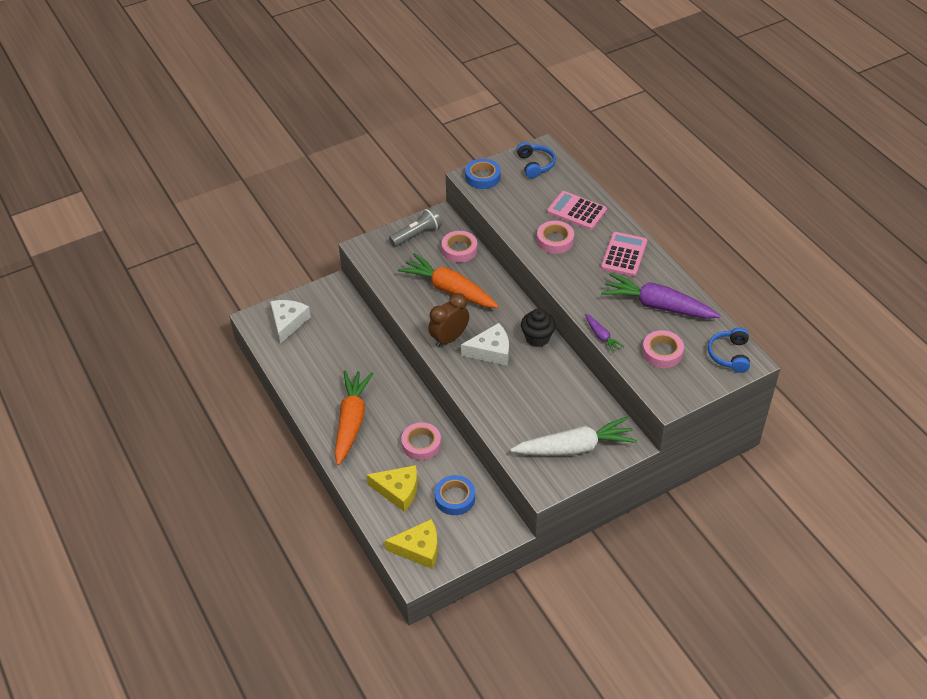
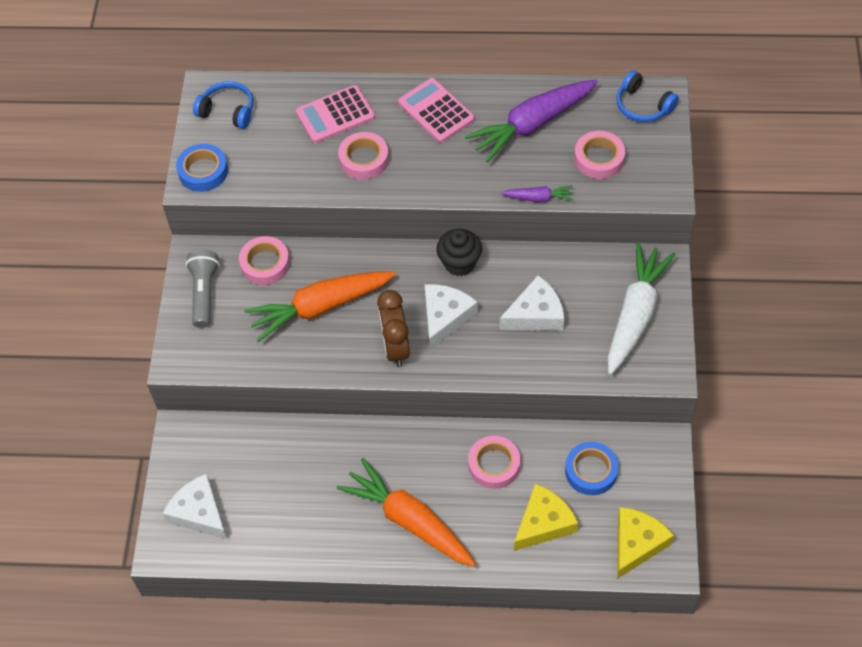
camera: 55 degrees left, 10 degrees up
none -> white cheese [500,275,564,331]

